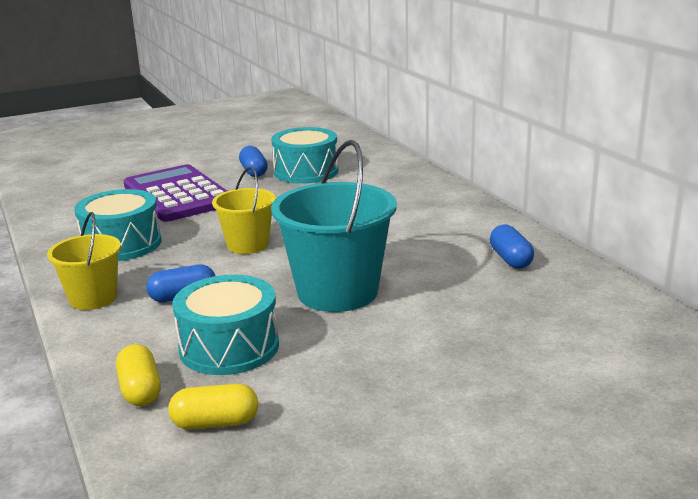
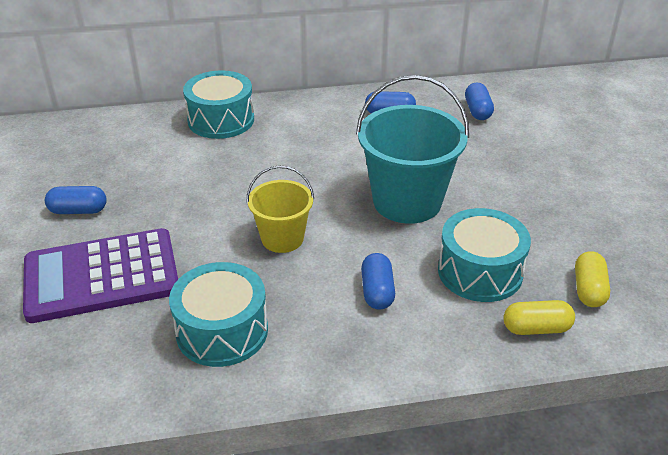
camera: 75 degrees left, 15 degrees up
yellow bucket [47,212,121,310] -> none
turquoise drum [271,127,338,184] -> turquoise drum moved to [183,70,254,139]
none -> blue capsule [465,82,494,120]

